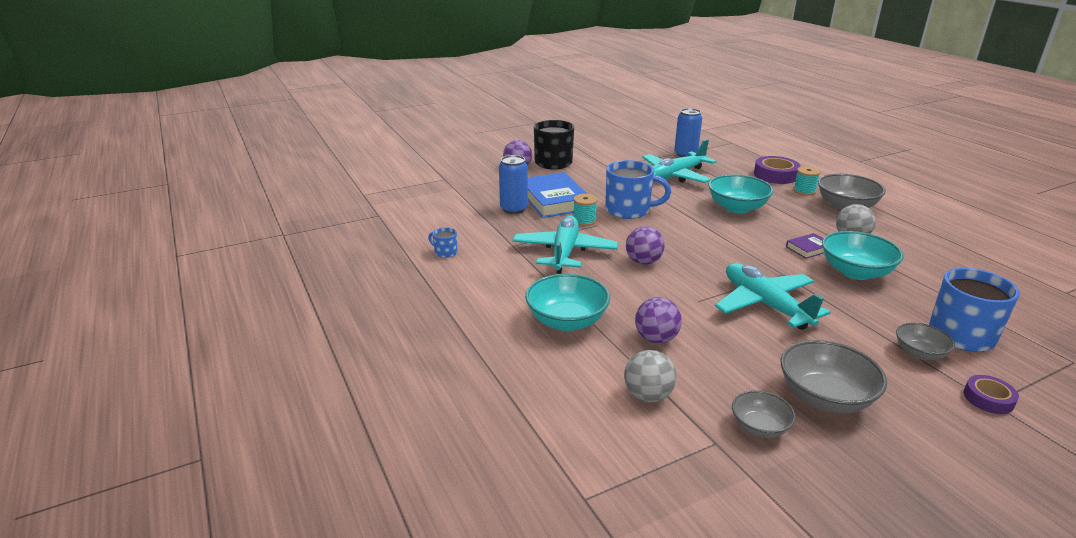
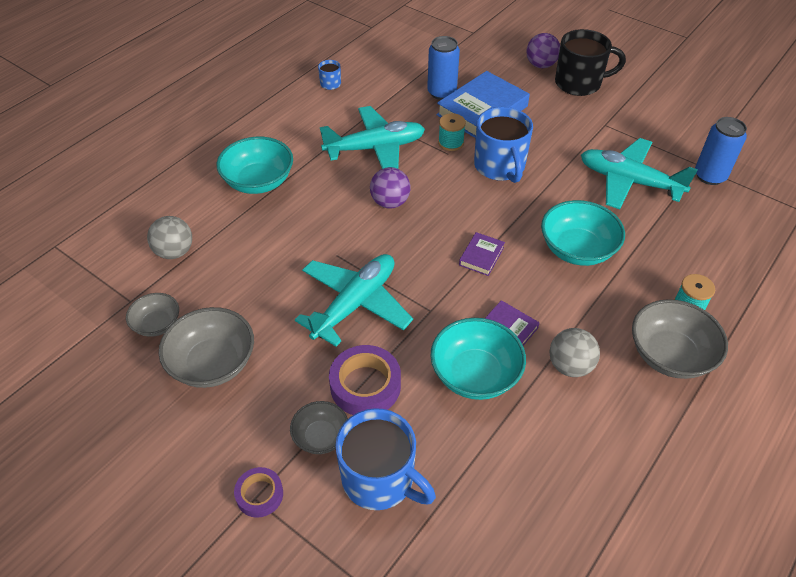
camera: 65 degrees right, 20 degrees up
purple ball [635,297,682,344] -> none
purple tape [754,156,801,184] -> purple tape moved to [329,345,401,415]
none -> purple book [459,232,505,276]

